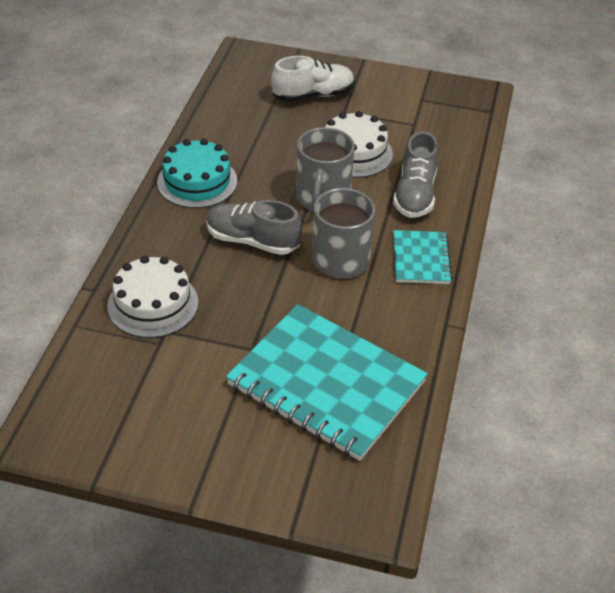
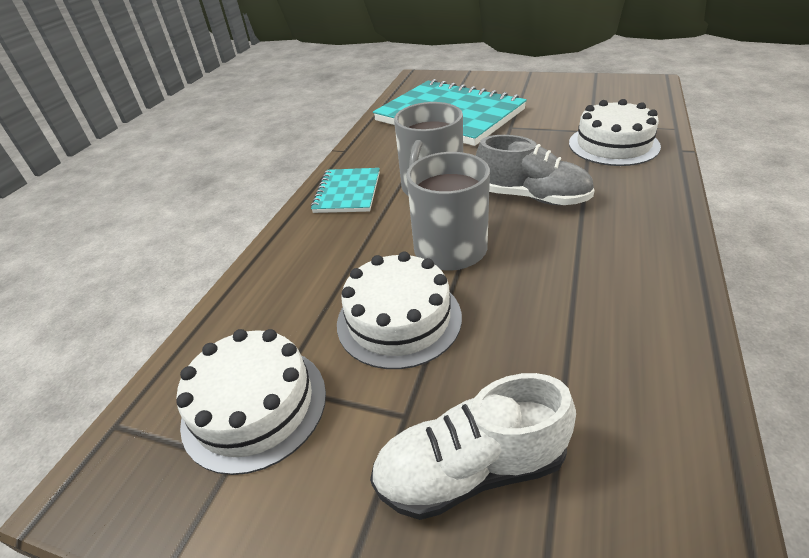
camera: 170 degrees left, 5 degrees down
turquoise cake [157,139,237,208] -> none
grey shoe [393,131,438,218] -> none
none -> white cake [176,329,326,475]

